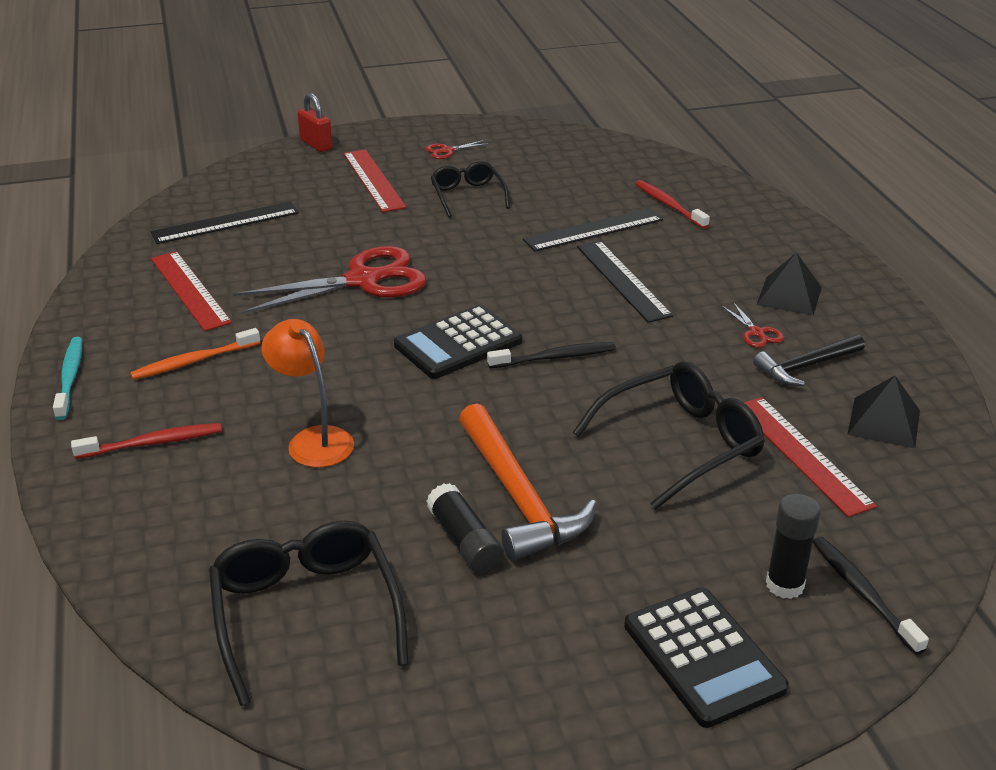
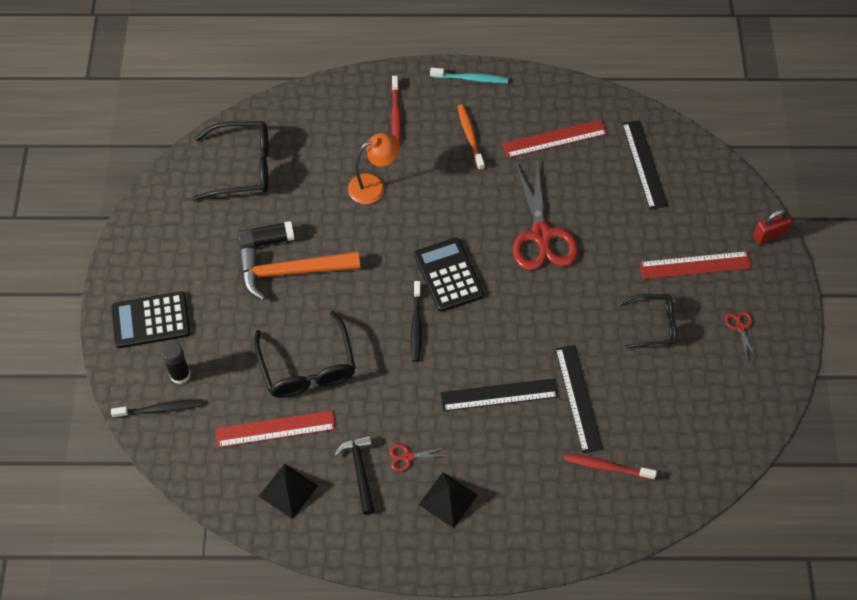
camera: 105 degrees right, 25 degrees up
red toothbrush [635,180,710,229] -> red toothbrush turned 150 degrees counterclockwise [564,454,657,480]

